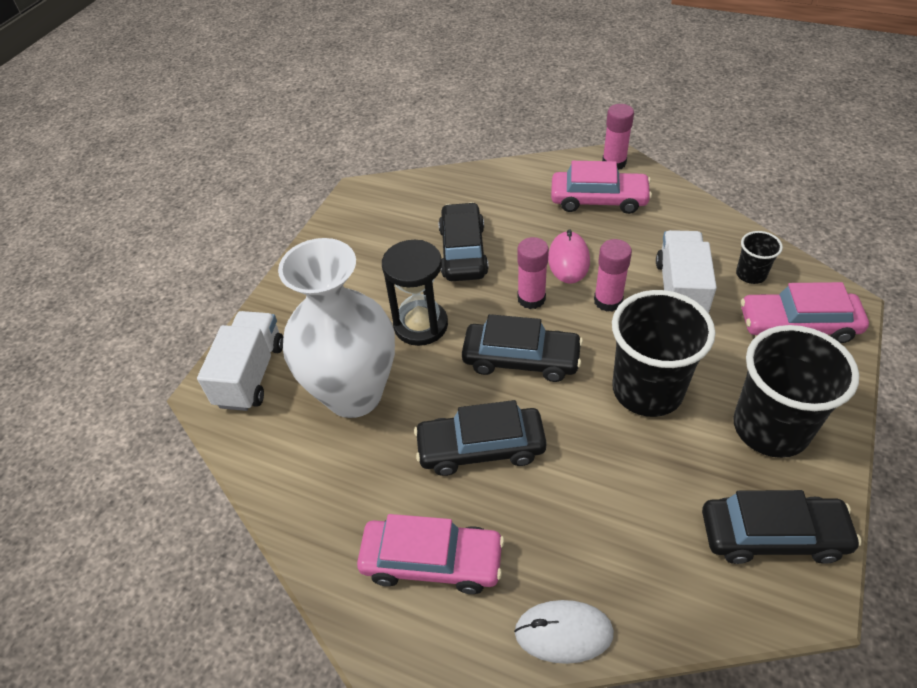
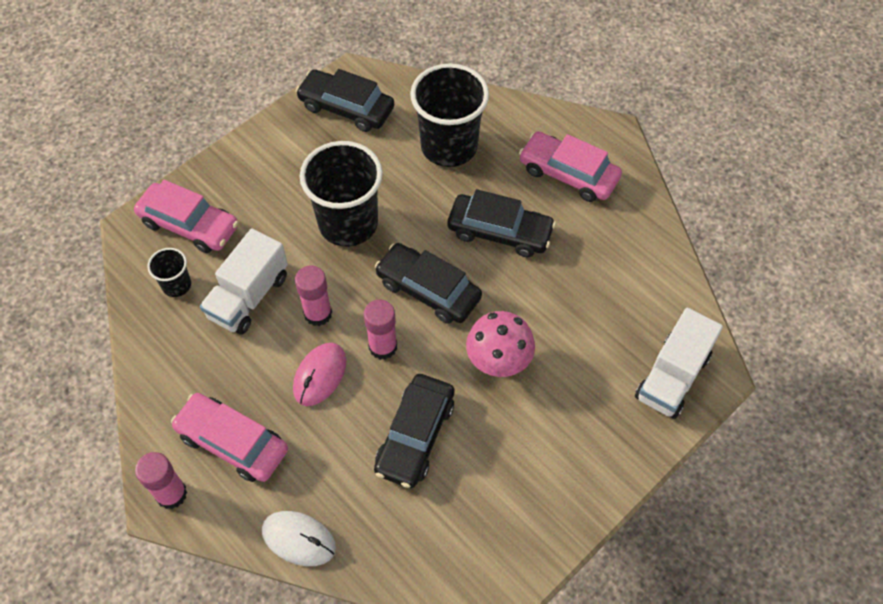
camera: 160 degrees left, 10 degrees up
white vase [278,238,395,418] -> none
black hourglass [382,240,448,346] -> pink mushroom [466,311,535,377]
white mouse [514,600,614,664] -> white mouse moved to [262,511,336,566]
black cup [733,325,859,458] -> black cup moved to [410,64,489,167]

